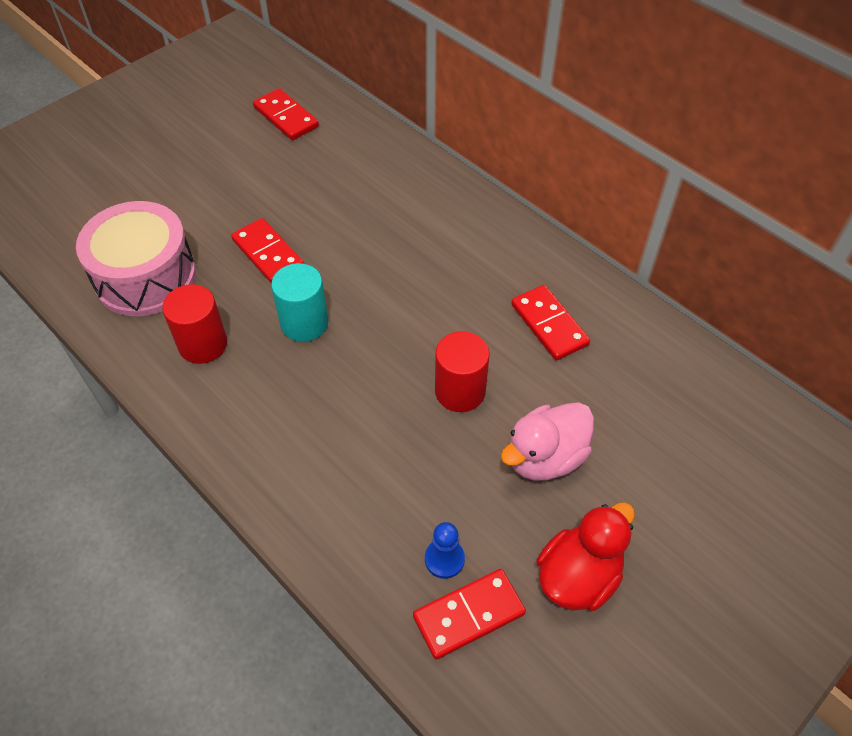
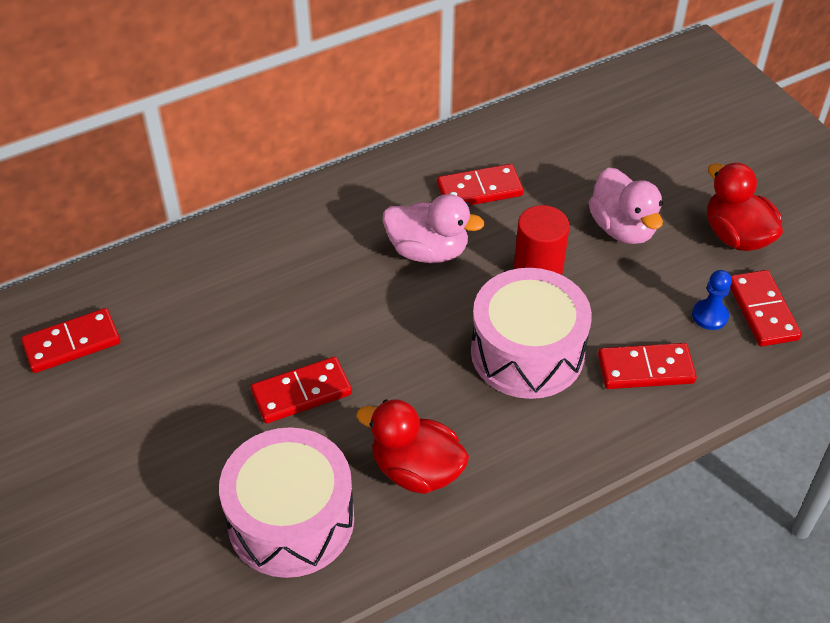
camera: 75 degrees left, 5 degrees down
red cylinder [162,284,227,364] -> red duck [356,399,469,494]
turquoise cylinder [271,263,328,342] -> none
none -> pink duck [383,194,485,263]
none -> pink drum [471,268,592,399]
none -> red domino [598,343,697,389]

